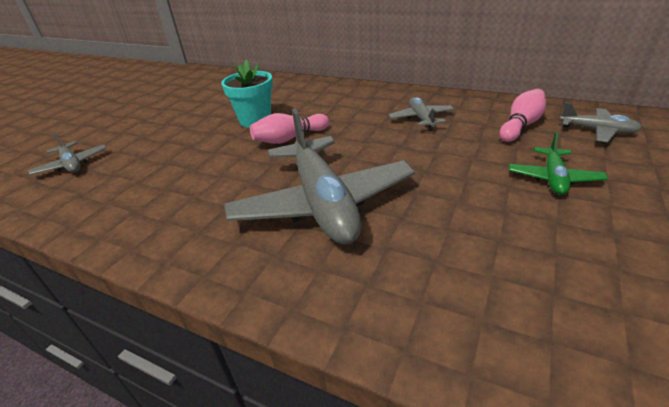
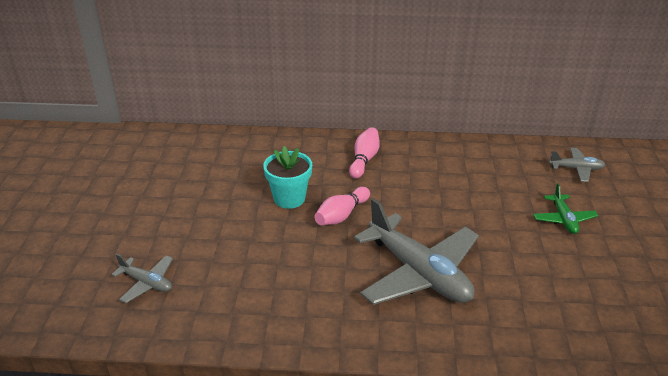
camera: 25 degrees left, 0 degrees up
grey plane [388,97,454,131] -> none
pink bowling pin [499,89,546,142] -> pink bowling pin moved to [349,127,380,179]

